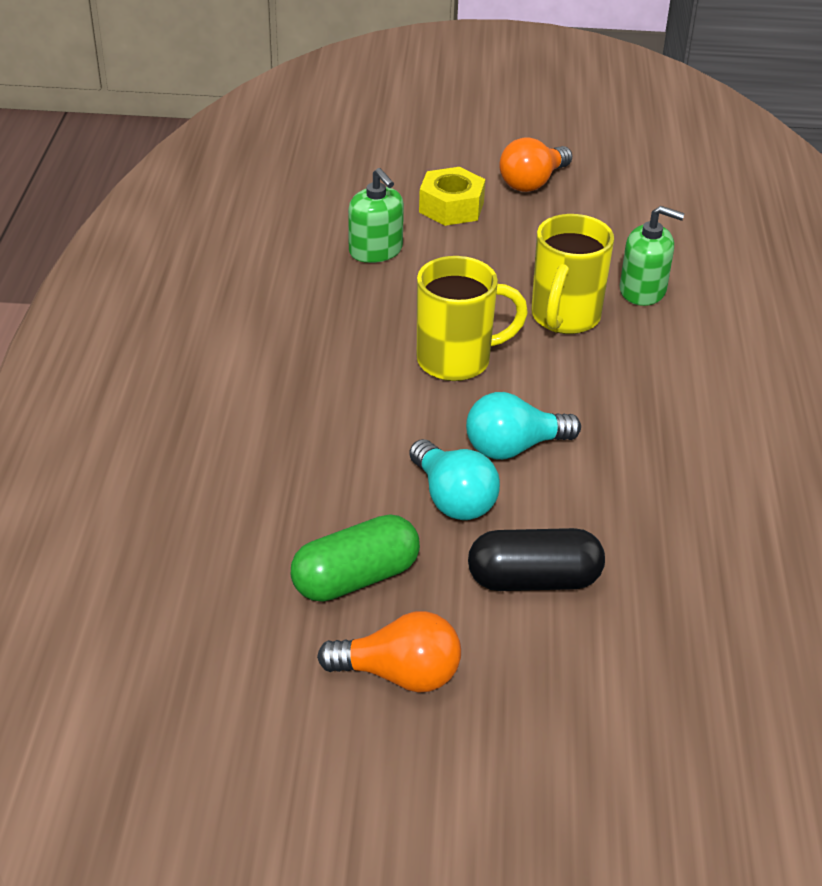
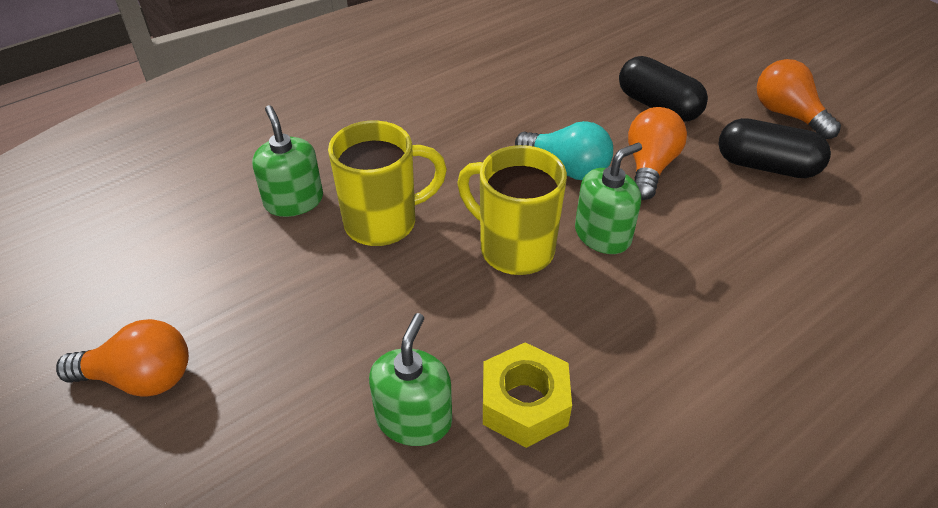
camera: 130 degrees left, 5 degrees up
green capsule [291,514,420,601] -> black capsule [719,118,831,178]
turquoise light bulb [409,439,500,520] -> orange light bulb [628,107,687,200]
yellow nut [419,167,485,226] -> yellow nut moved to [483,342,572,448]
none -> green soap dispenser [575,143,642,254]

